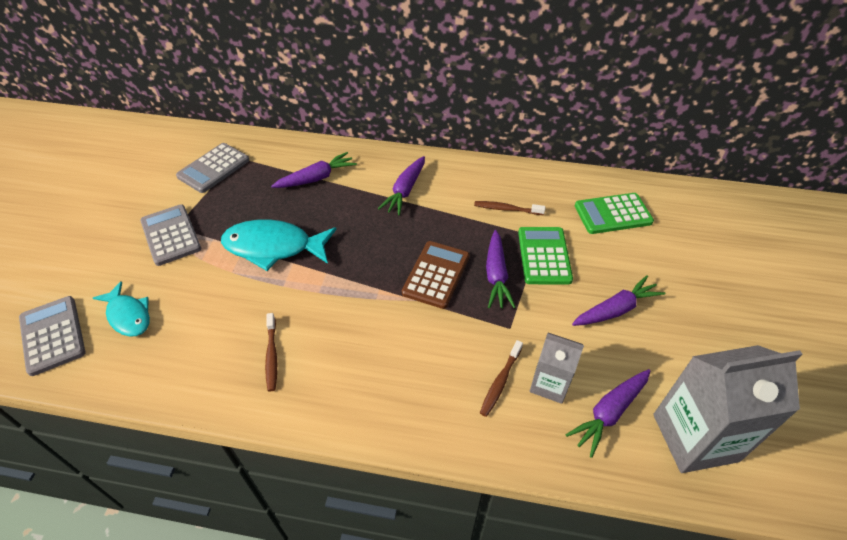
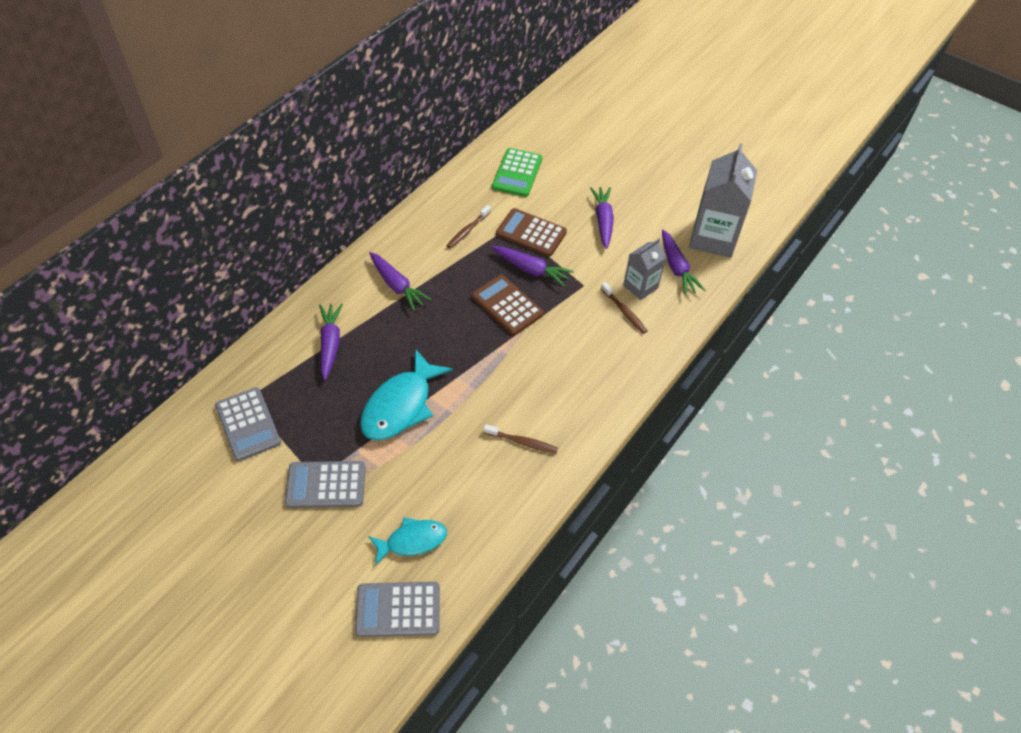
camera: 65 degrees left, 5 degrees up
green calculator [518,227,573,285] -> brown calculator [496,208,567,257]

